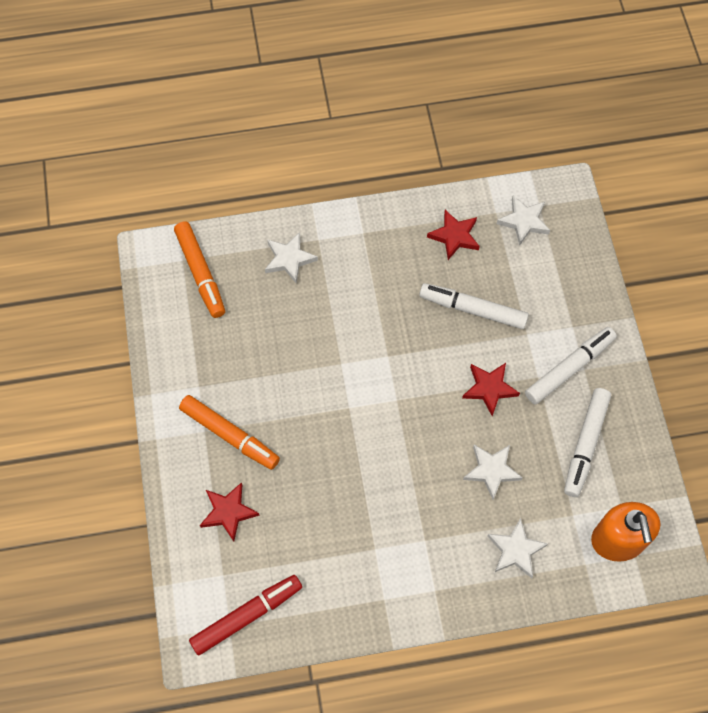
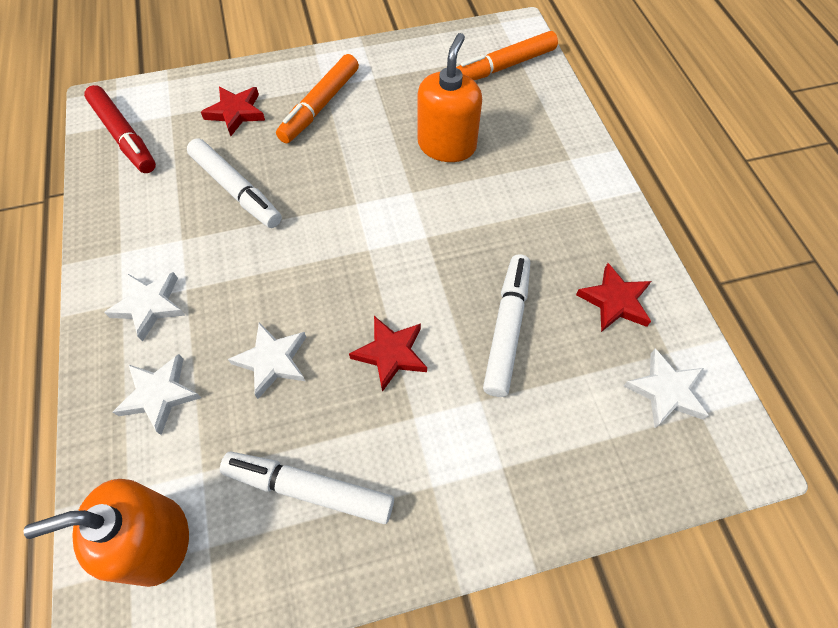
camera: 85 degrees right, 5 degrees down
white star [265,232,318,284] -> white star moved to [104,272,185,341]
white marker [525,327,617,405] -> white marker moved to [187,138,282,228]
none -> orange soap dispenser [417,33,482,162]

